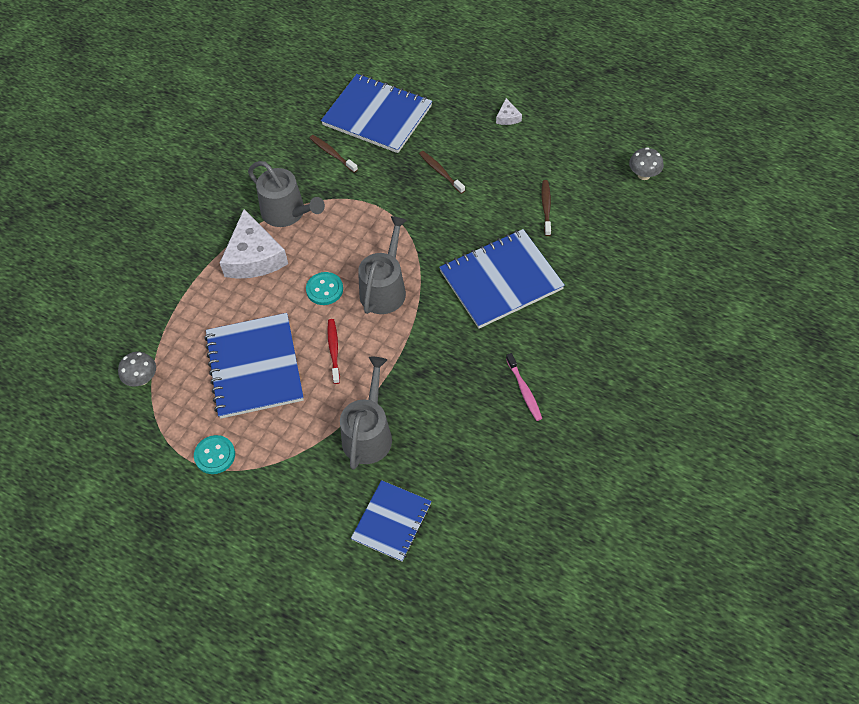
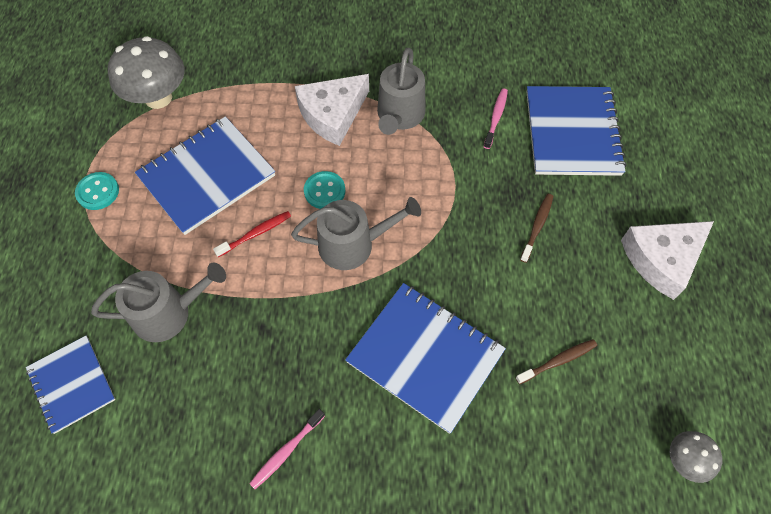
camera: 60 degrees right, 5 degrees up
grey mushroom [118,352,156,387] -> grey mushroom [108,36,185,109], size x1.92
brown toothbrush [310,135,358,173] -> pink toothbrush [484,88,508,149]
blue notebook [351,480,431,562] -> blue notebook turned 60 degrees clockwise [26,336,116,434]
white cheese [496,98,522,125] -> white cheese [621,221,714,300], size x2.30

